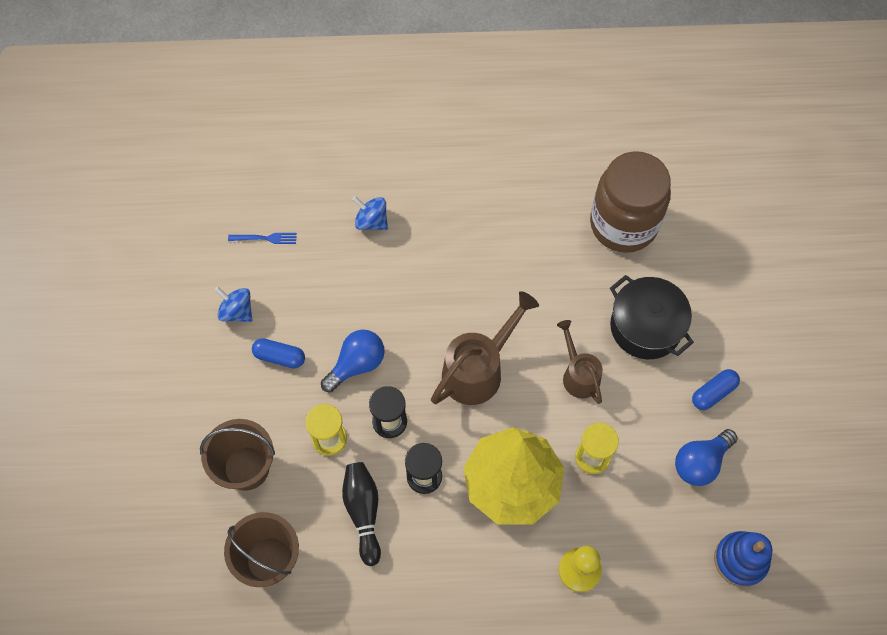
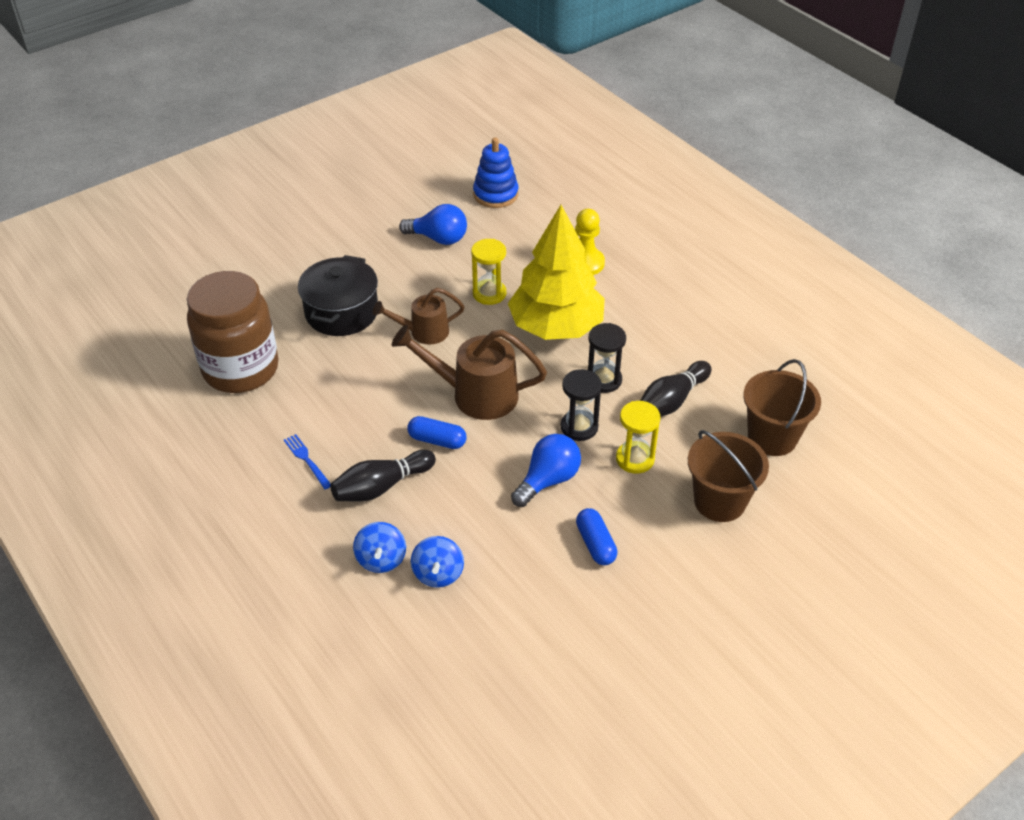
camera: 125 degrees left, 20 degrees down
blue spinning top [215,287,252,322] -> blue spinning top moved to [411,536,464,588]
blue fork [228,233,297,244] -> blue fork moved to [284,434,331,489]
blue light bulb [321,329,385,392] -> blue light bulb turned 120 degrees clockwise [511,434,581,507]
brown watering can [557,320,603,404] -> brown watering can turned 45 degrees clockwise [373,288,464,345]
blue capsule [692,369,740,410] -> blue capsule moved to [407,416,467,449]
none -> black bowling pin [330,450,436,502]

